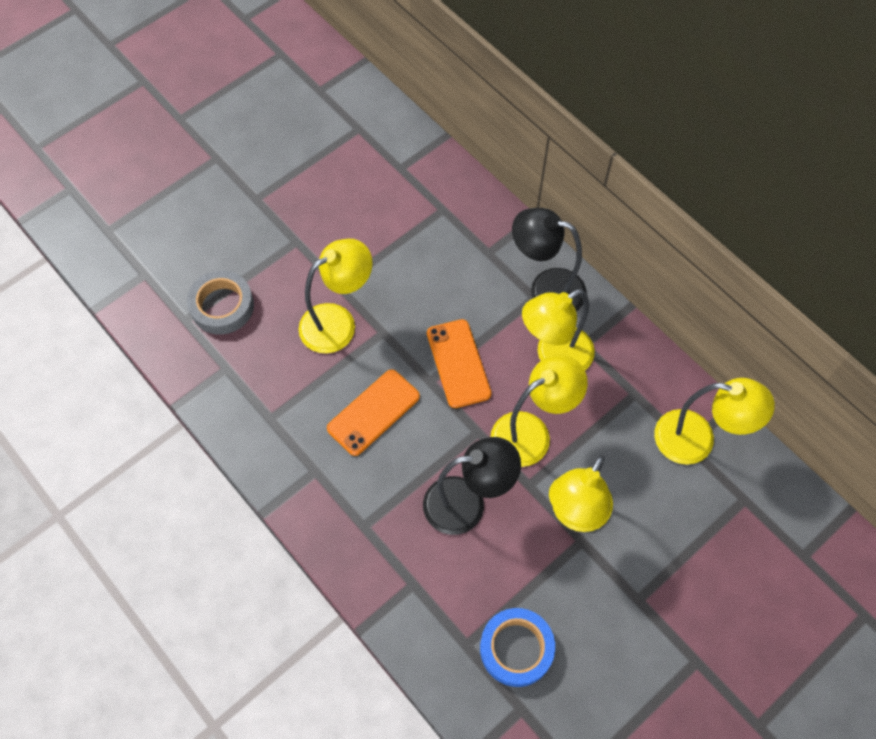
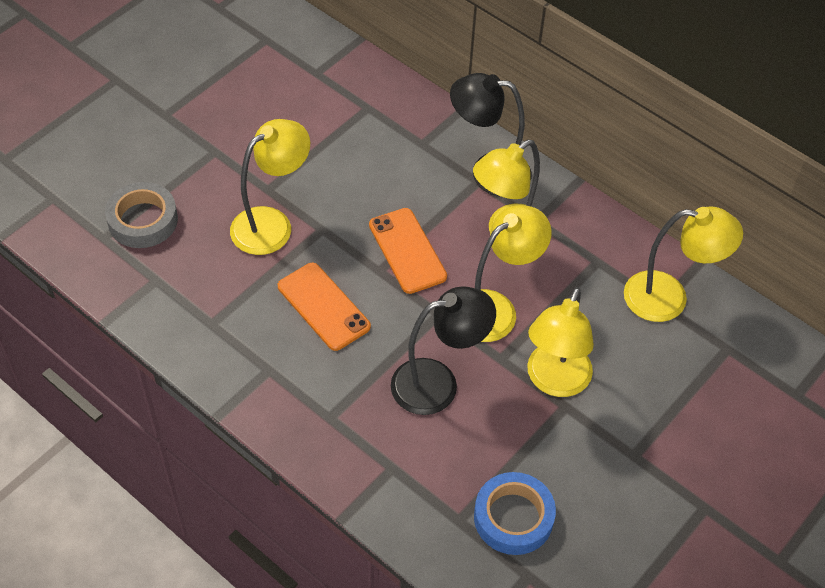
camera: 10 degrees left, 10 degrees down
orange phone [327,369,420,456] -> orange phone turned 75 degrees counterclockwise [278,263,371,351]

